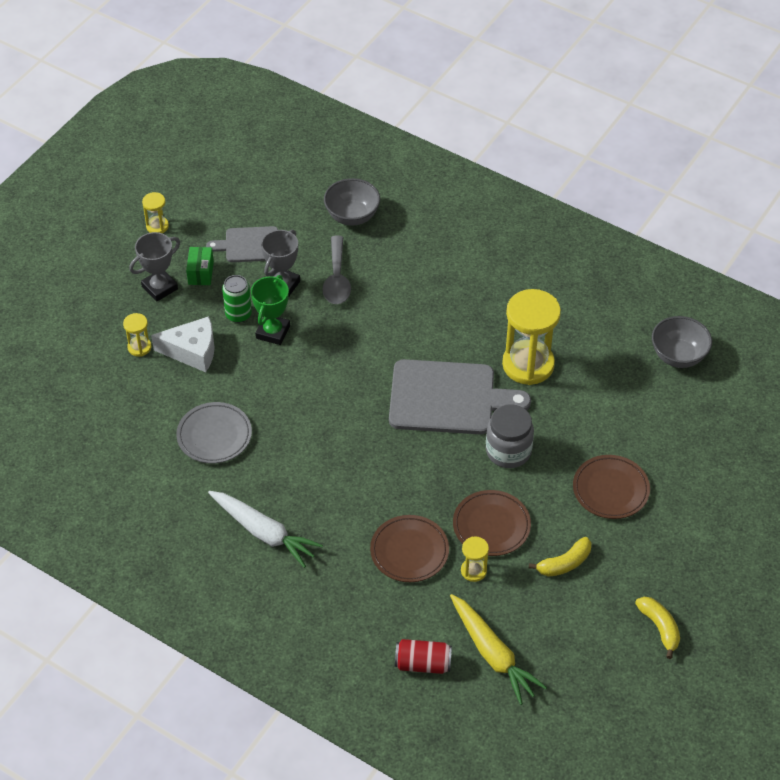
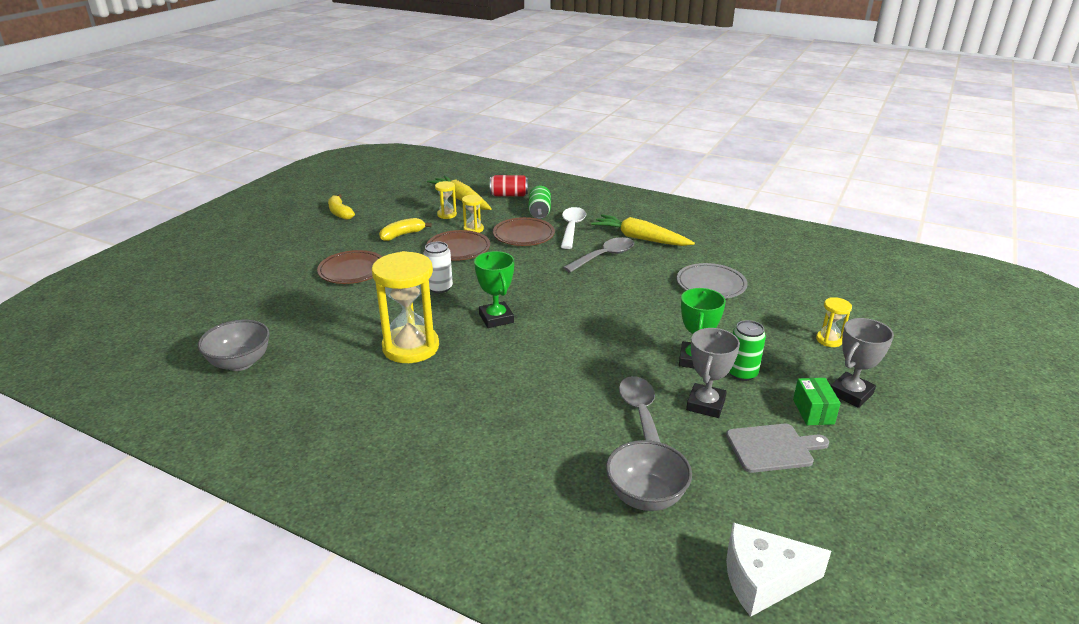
camera: 175 degrees right, 20 degrees down
yellow hourglass [142,192,169,233] -> yellow hourglass moved to [435,181,457,219]
white cheese [151,316,215,372] -> white cheese moved to [726,522,831,617]
white carrot [208,491,323,568] -> yellow carrot [591,214,695,246]
grey cutting board [389,359,531,434] -> green trophy [474,251,514,328]
grey jar [486,404,534,468] -> white can [423,241,453,293]
none -> green can [528,186,551,219]
none -> white spoon [561,207,586,249]
none -> grey spoon [563,237,634,273]

